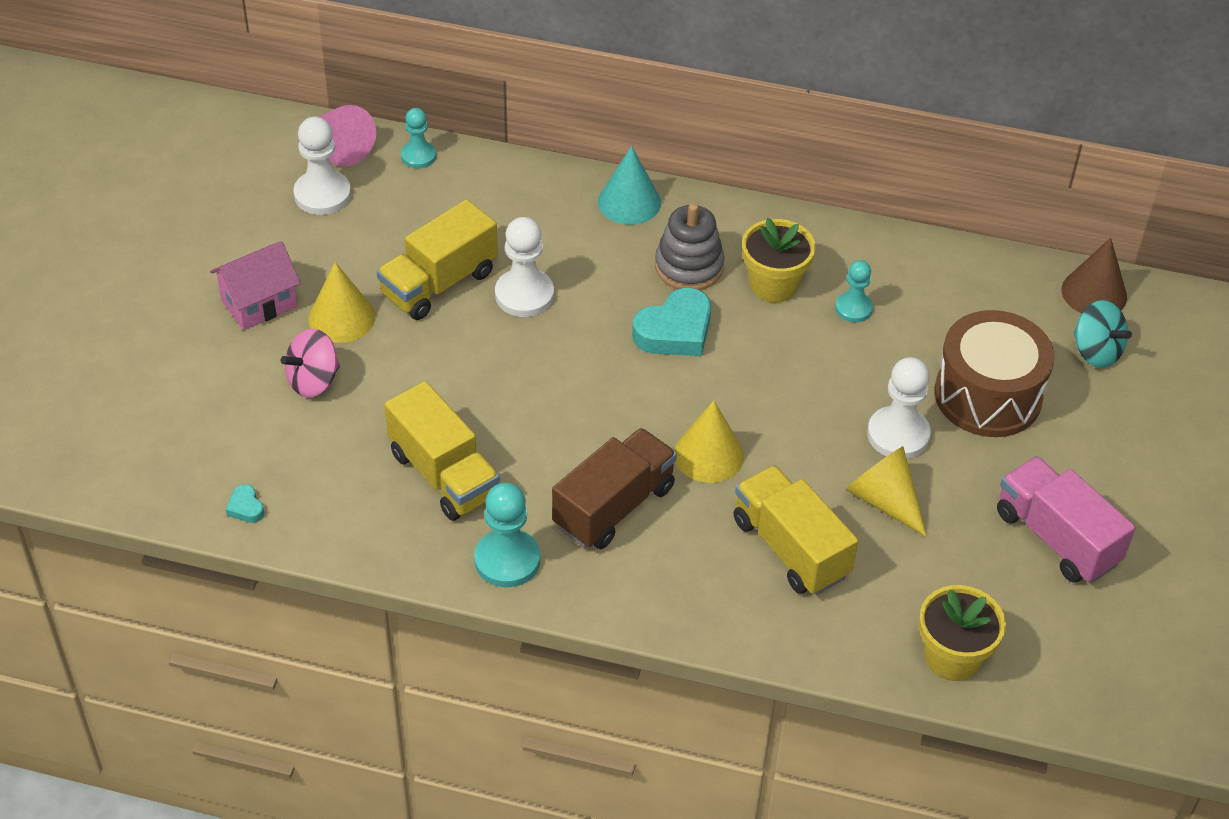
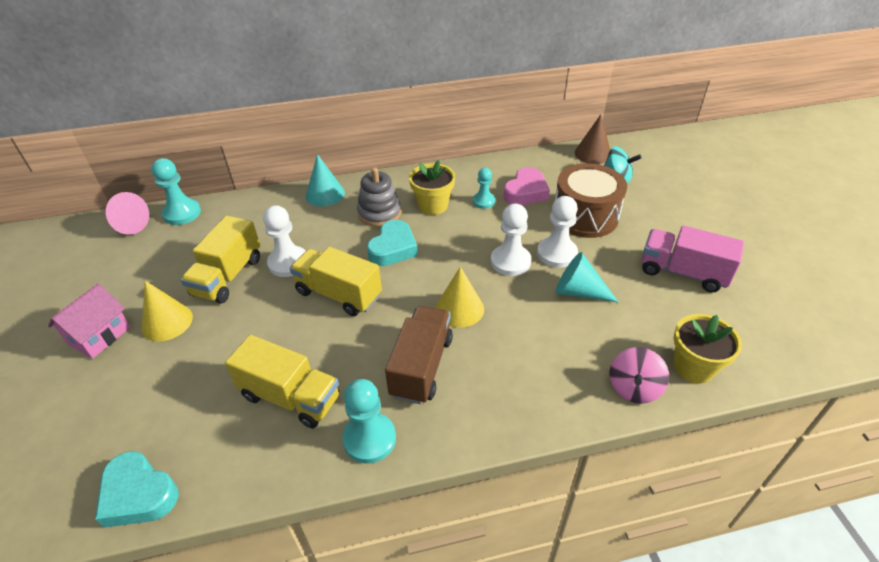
camera: 25 degrees left, 5 degrees down
turquoise heart [226,484,264,523] -> turquoise heart [95,451,179,528], size x2.19
pink spinning top [281,328,340,398] -> pink spinning top moved to [609,347,669,403]
white pawn [293,117,351,215] -> white pawn moved to [491,204,532,276]
turquoise pawn [401,108,436,168] -> turquoise pawn [151,158,201,225], size x1.59
yellow truck [733,465,858,595] -> yellow truck moved to [290,247,382,316]
yellow cone [846,446,927,537] -> turquoise cone [555,252,618,302]
none -> pink heart [503,167,550,205]

